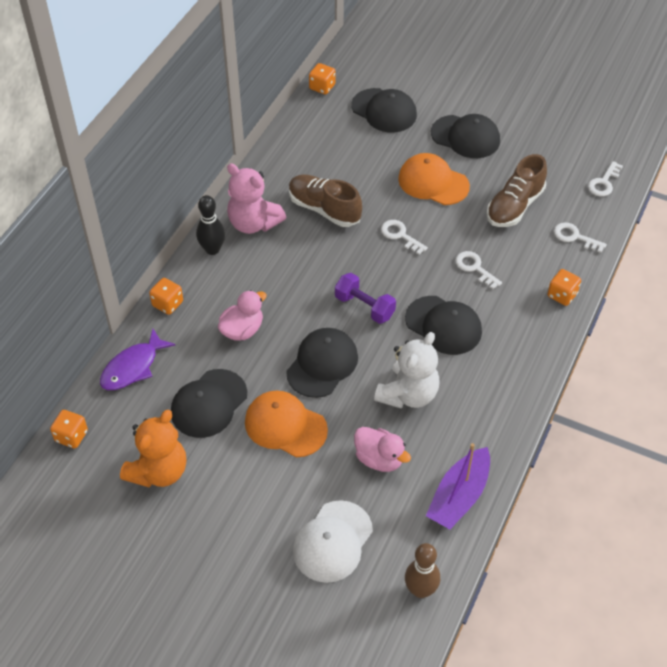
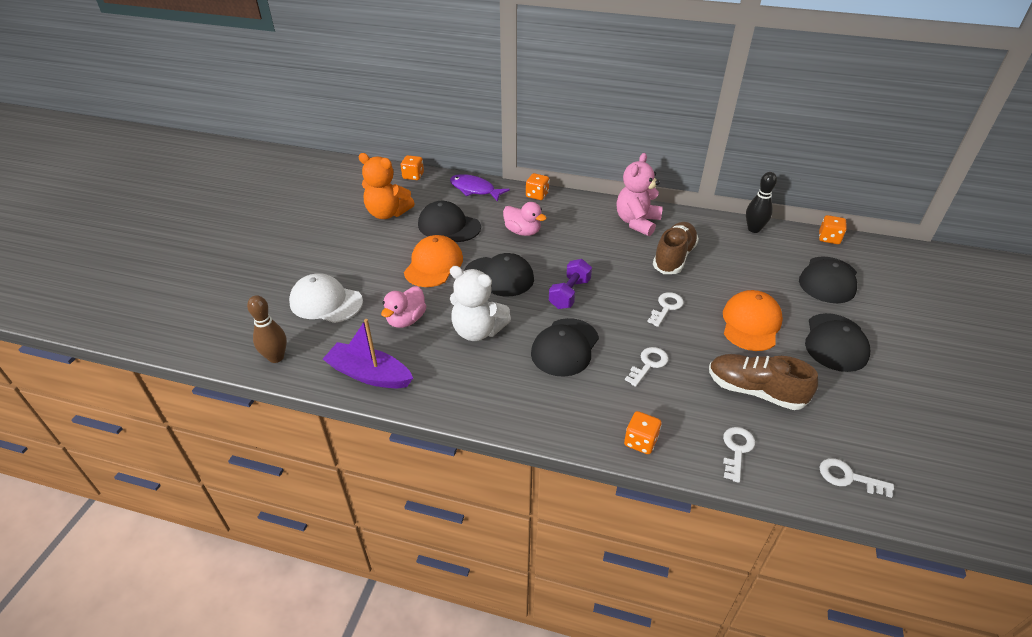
camera: 80 degrees right, 10 degrees down
black bowling pin [196,195,225,255] -> black bowling pin moved to [746,172,777,233]

